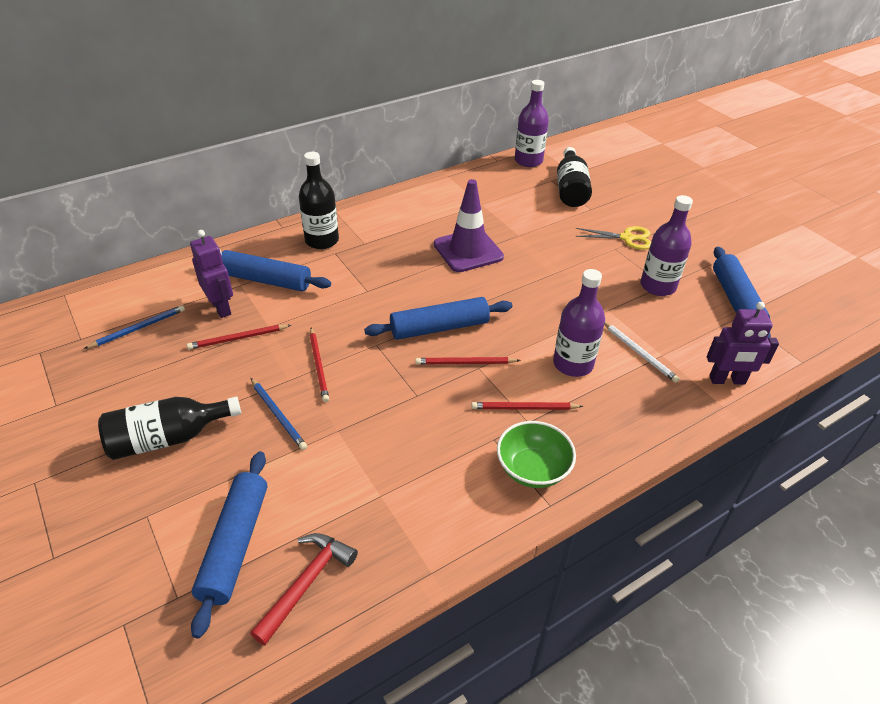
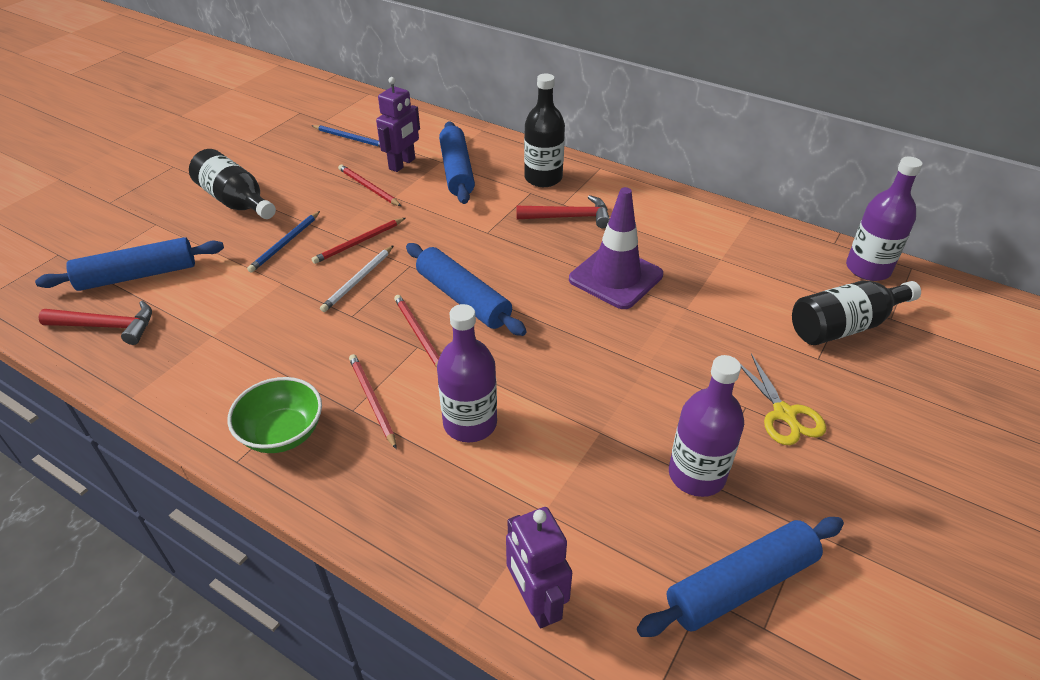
camera: 65 degrees right, 0 degrees up
white pencil [604,322,680,383] -> white pencil moved to [320,245,394,312]
none -> red hammer [516,195,610,228]

